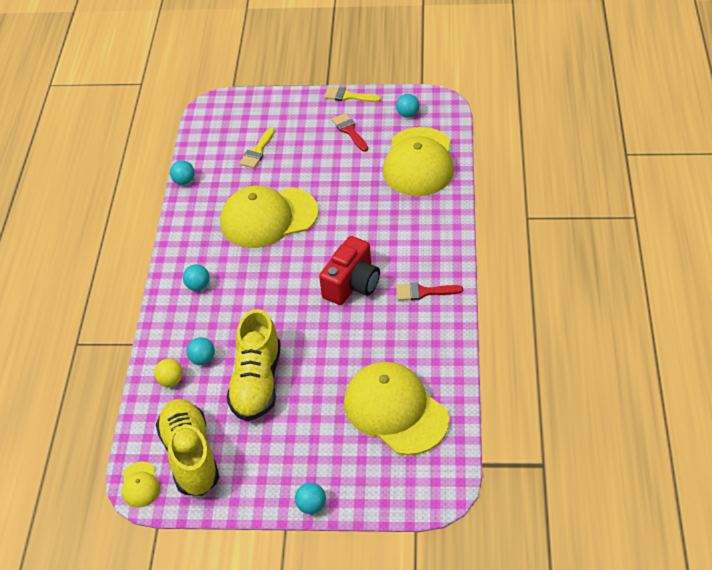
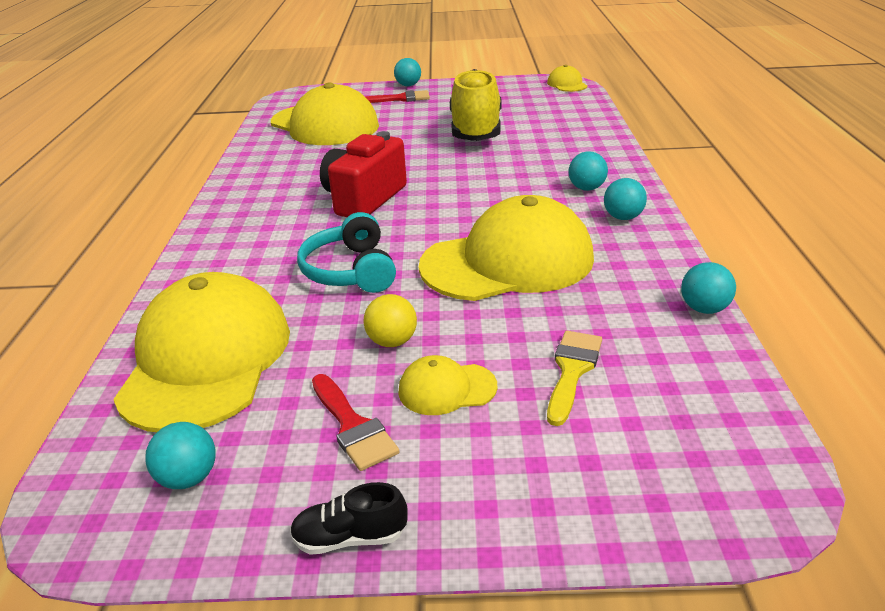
camera: 175 degrees right, 15 degrees down
yellow ball [154,359,183,387] -> yellow ball moved to [364,294,417,347]
yellow shoe [156,399,219,496] -> none
turquoise ball [187,337,215,365] -> turquoise ball moved to [604,178,647,220]
yellow brush [324,87,381,102] -> black shoe [290,482,408,555]
red brush [396,283,463,301] -> red brush moved to [365,90,430,103]
none -> turquoise headphones [297,212,396,293]
none -> yellow cap [398,355,497,415]

